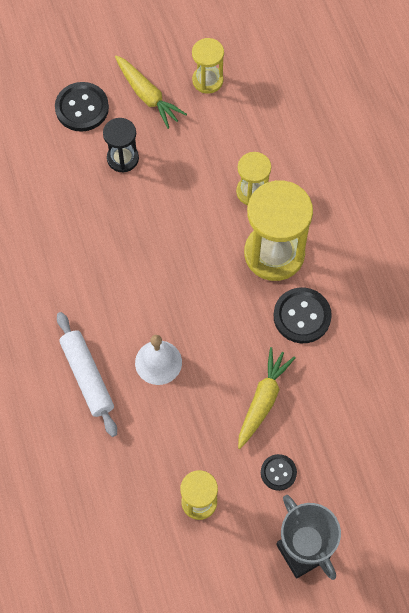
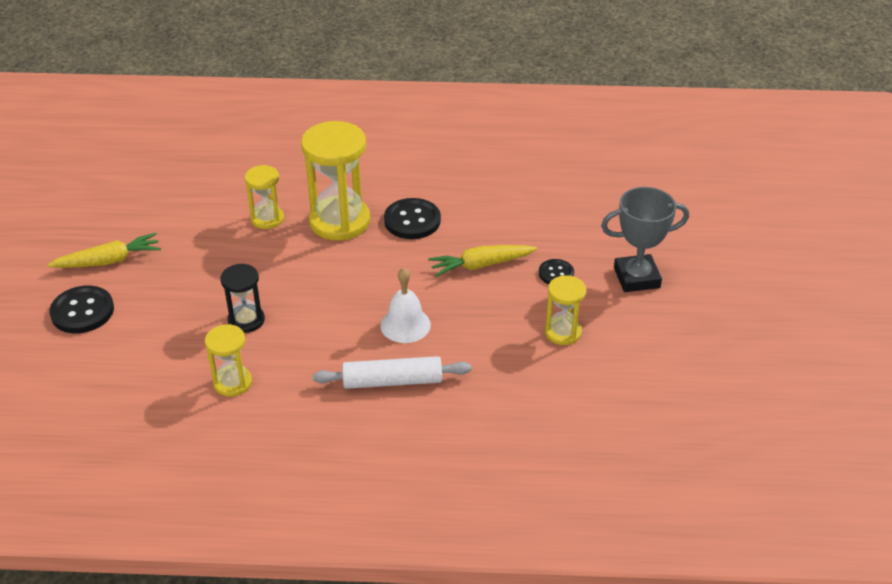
camera: 70 degrees left, 25 degrees down
black hourglass [103,118,139,173] -> black hourglass moved to [220,264,265,333]
yellow hourglass [192,38,224,94] -> yellow hourglass moved to [205,324,252,397]
yellow carrot [238,347,296,449] -> yellow carrot turned 60 degrees counterclockwise [428,245,537,277]

